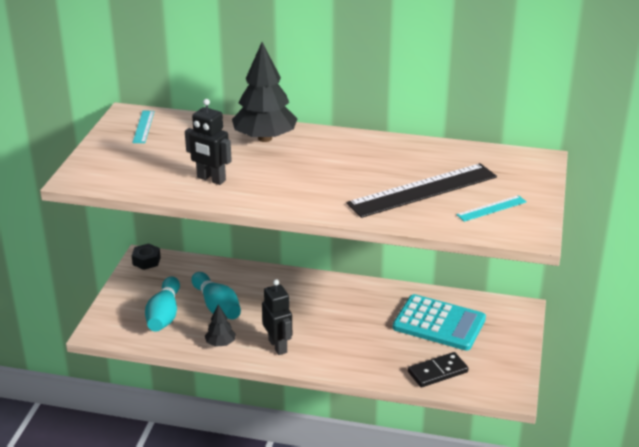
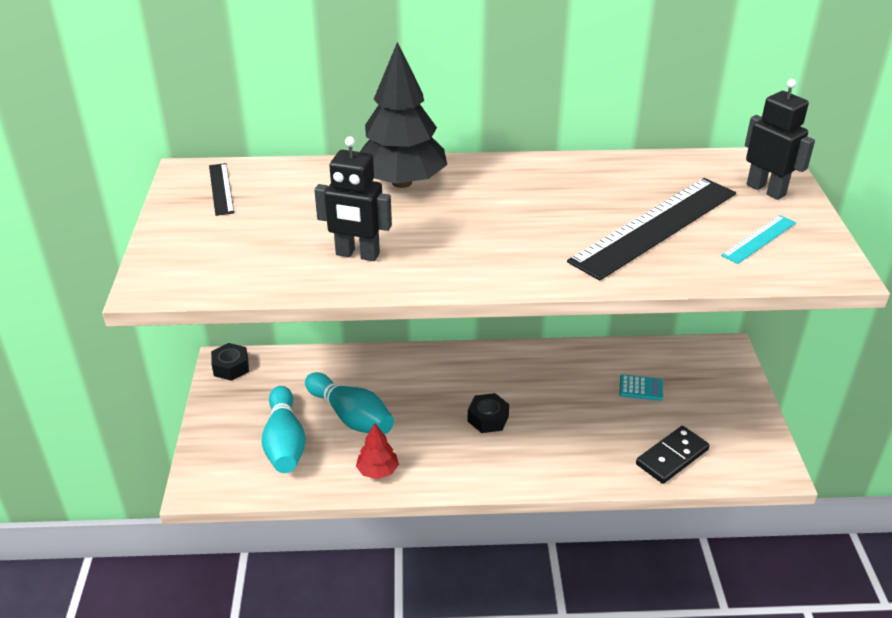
camera: 15 degrees left, 5 degrees up
turquoise ruler [132,111,155,143] -> black ruler [209,163,234,216]
black tree [205,305,236,347] -> red tree [356,423,399,479]
black robot [262,279,292,355] -> black robot moved to [745,79,815,200]
turquoise calculator [393,294,486,351] -> turquoise calculator [619,374,663,401], size x0.41
none -> black nut [468,393,509,433]

